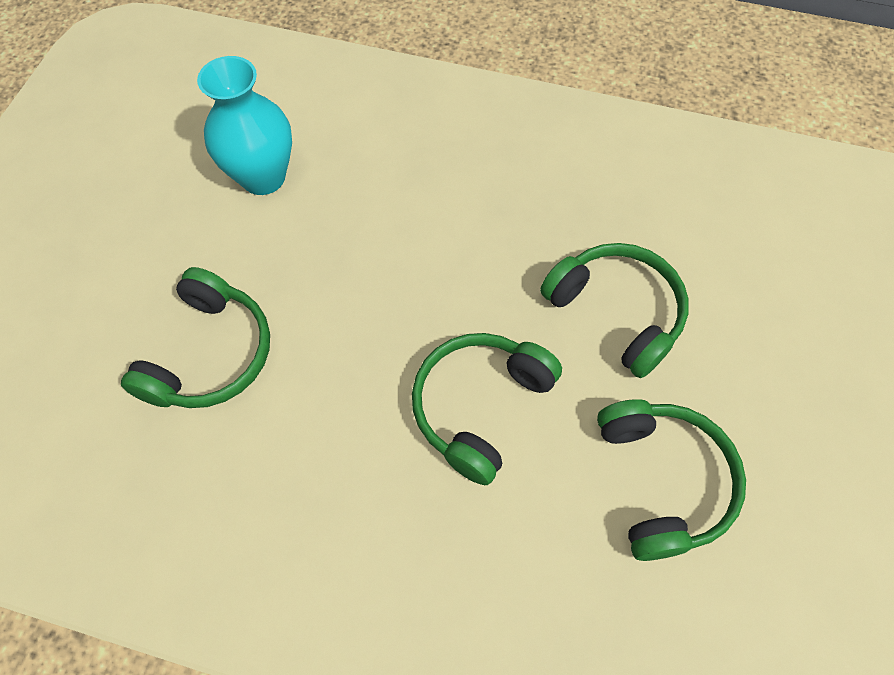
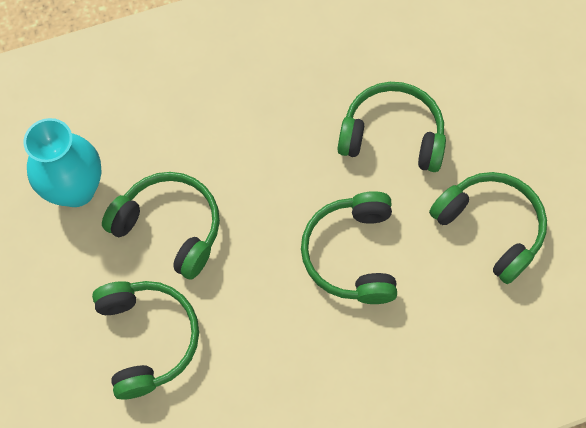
camera: 35 degrees left, 5 degrees up
none -> green headphones [102,172,220,279]

